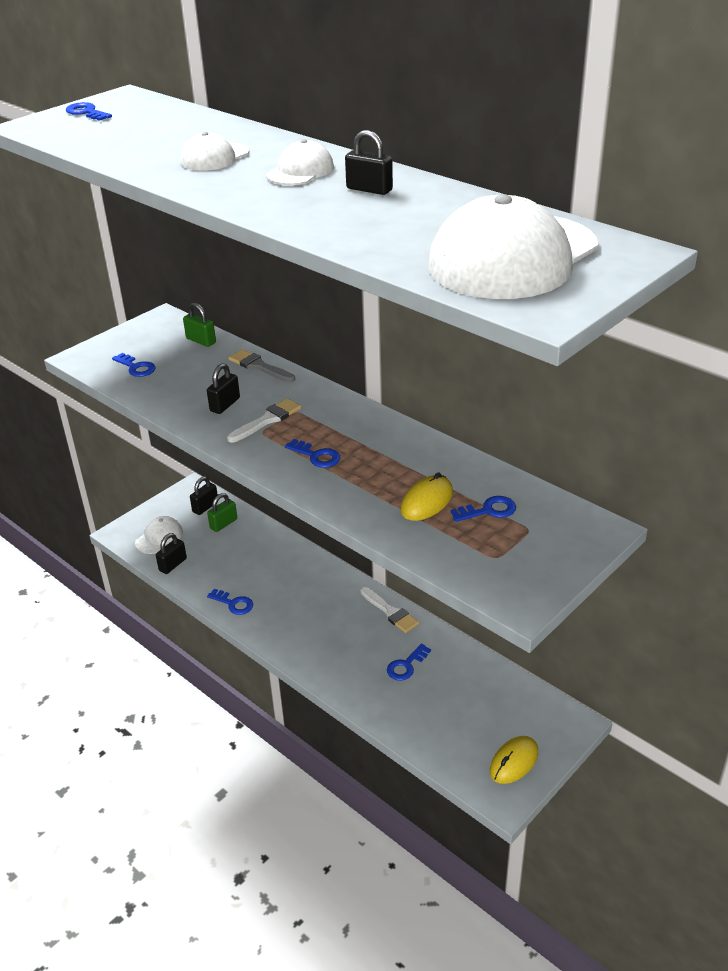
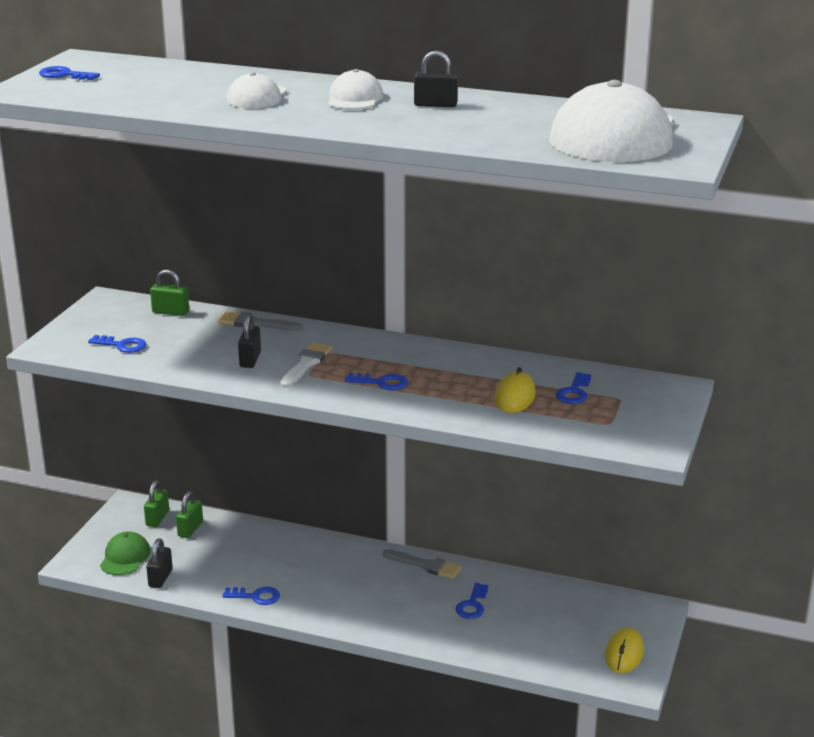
camera: 25 degrees left, 10 degrees down
white cap [135,516,183,554] -> green cap [100,532,151,575]
black padlock [190,477,218,515] -> green padlock [144,481,169,527]
white brush [360,587,419,633] -> grey brush [383,549,461,579]
blue key [450,496,516,522] -> blue key turned 150 degrees clockwise [556,372,591,404]

